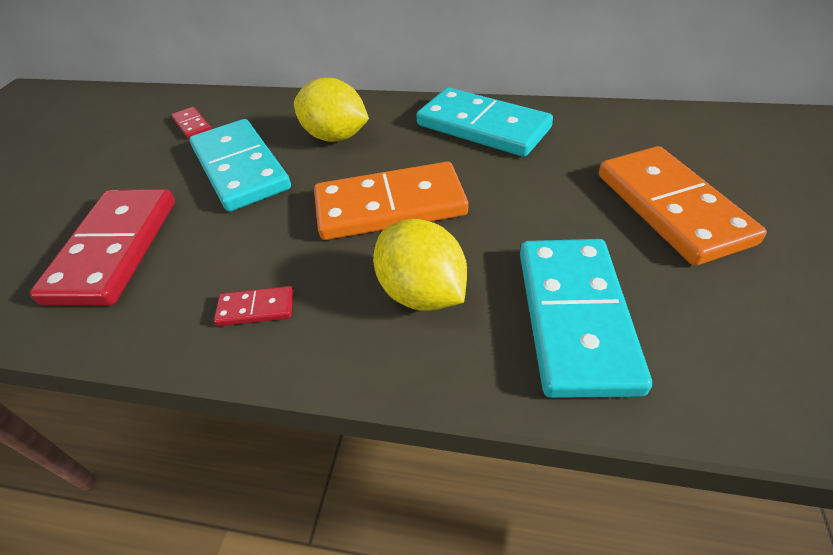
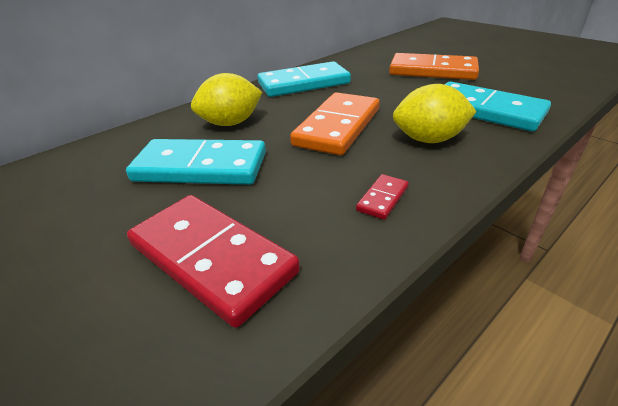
camera: 55 degrees left, 10 degrees down
red domino [172,107,211,139] -> none

